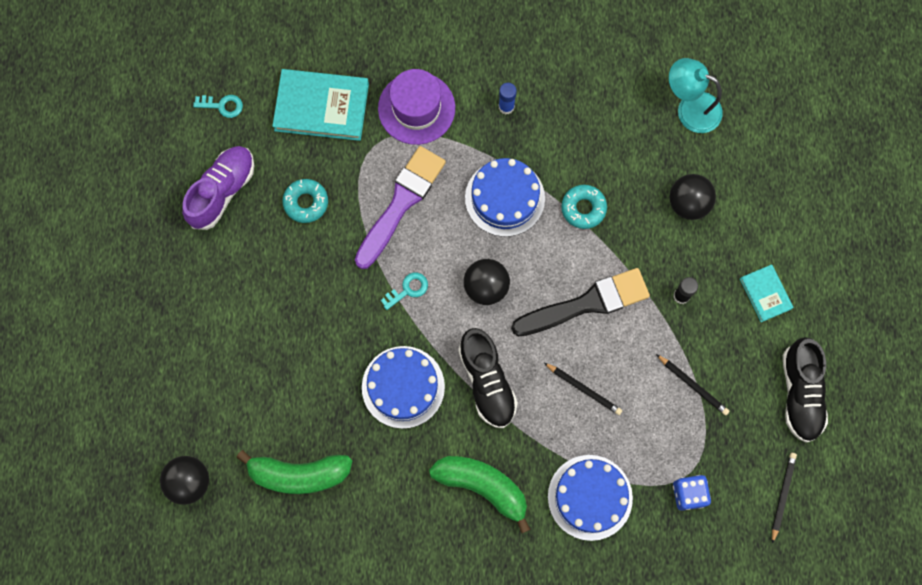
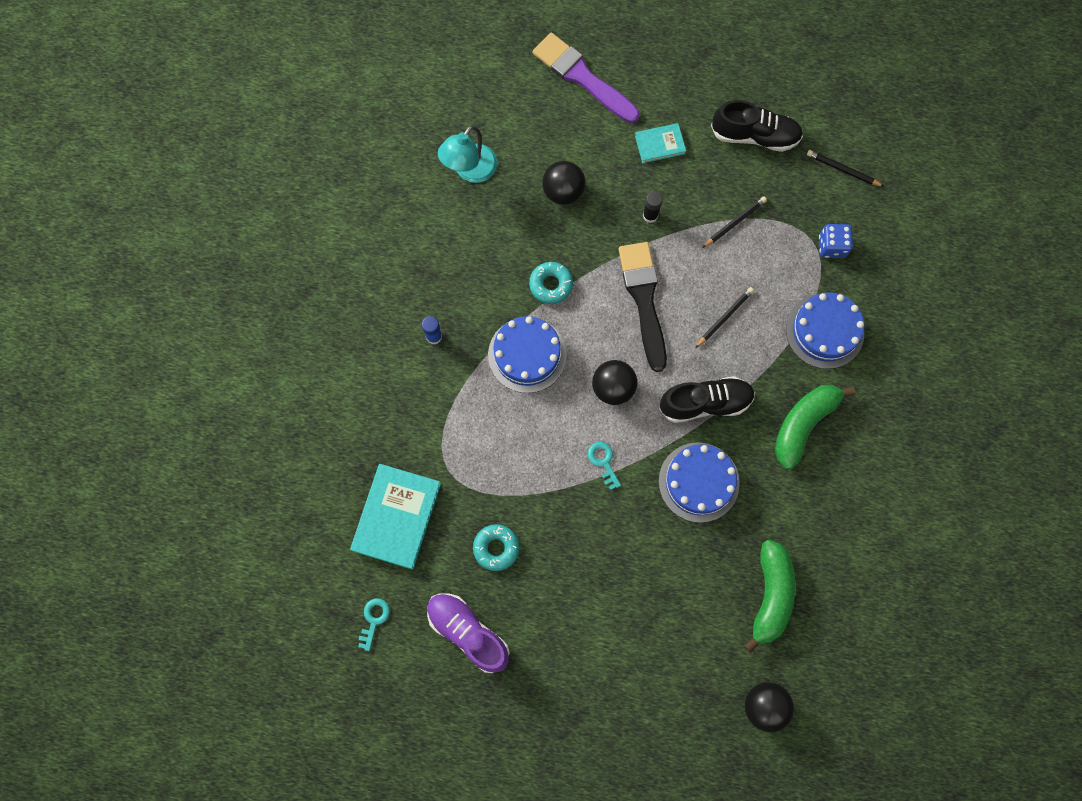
camera: 80 degrees left, 0 degrees up
purple brush [355,146,446,269] -> purple brush moved to [533,33,640,123]
purple hat [378,69,455,145] -> none

